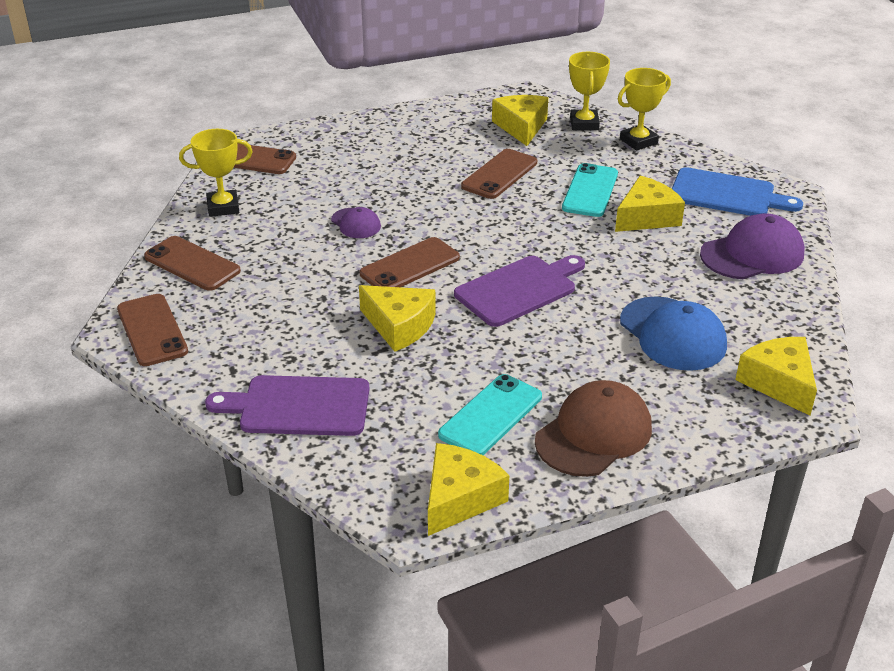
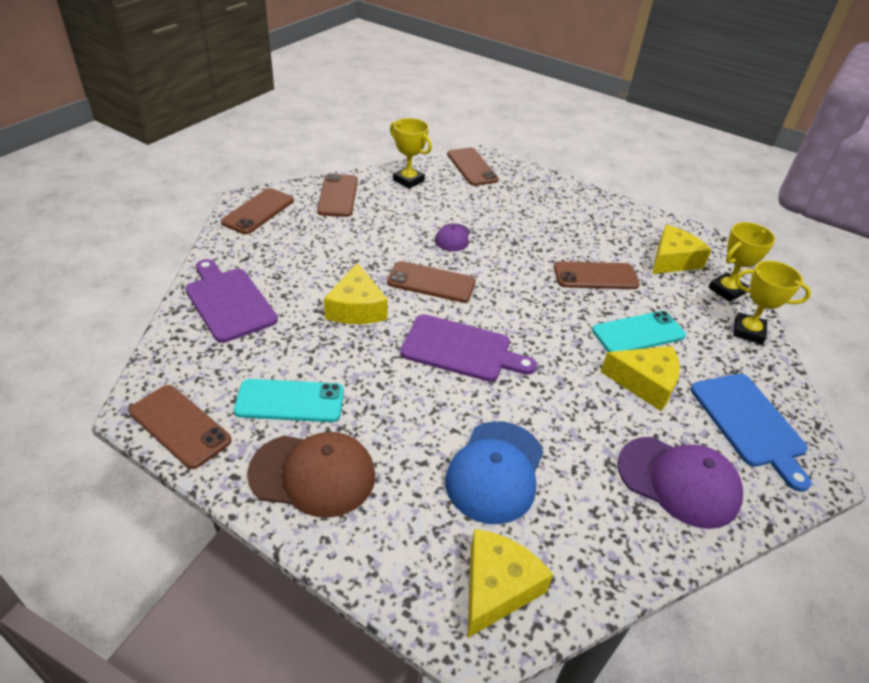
camera: 50 degrees right, 5 degrees up
yellow cheese [428,443,509,536] -> brown phone [129,385,232,469]

